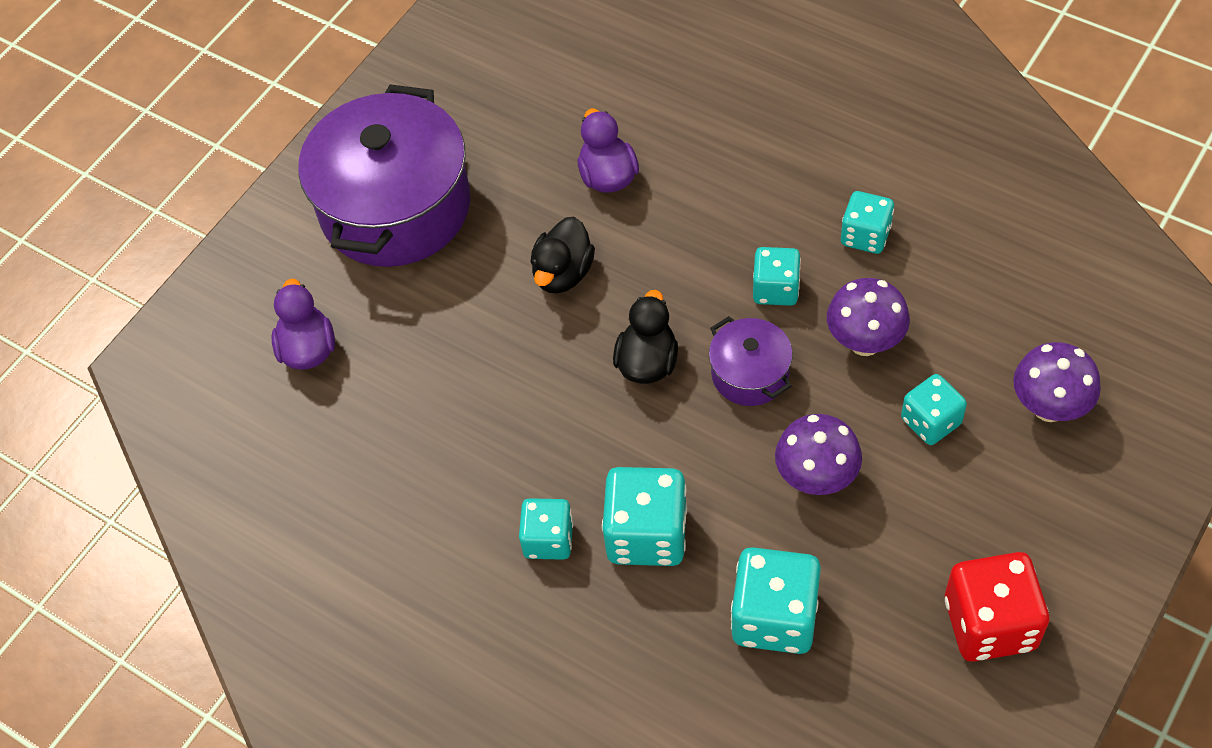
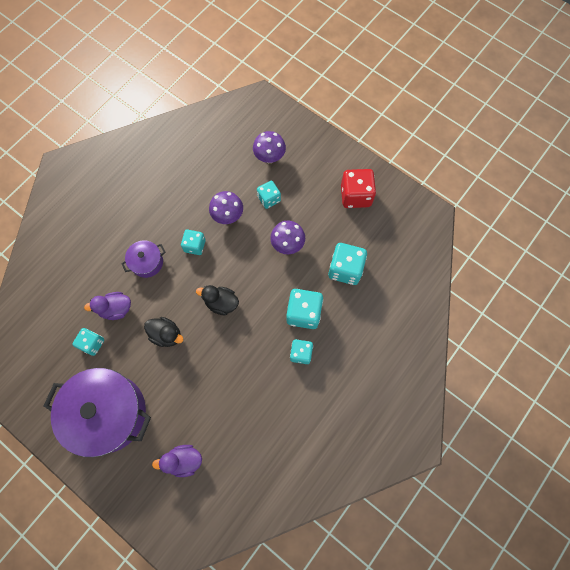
camera: 90 degrees left, 15 degrees up
purple pot [709,316,793,406] -> purple pot moved to [121,240,165,278]
turquoise dice [841,191,894,254] -> turquoise dice moved to [72,328,104,356]

